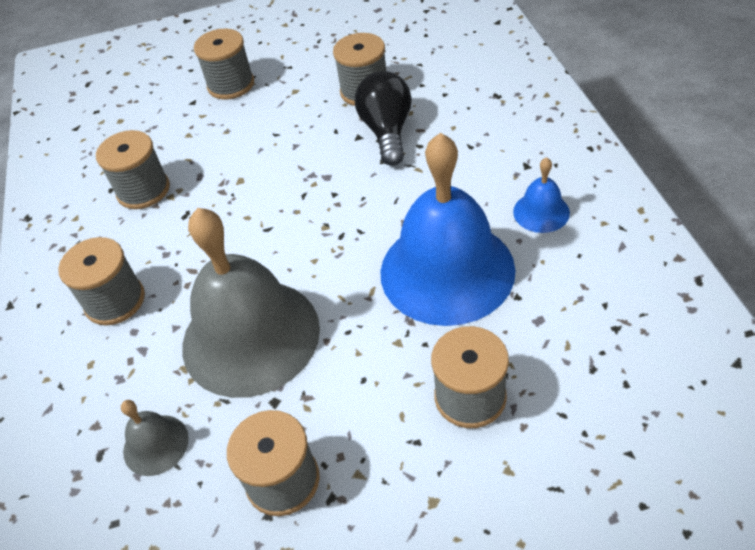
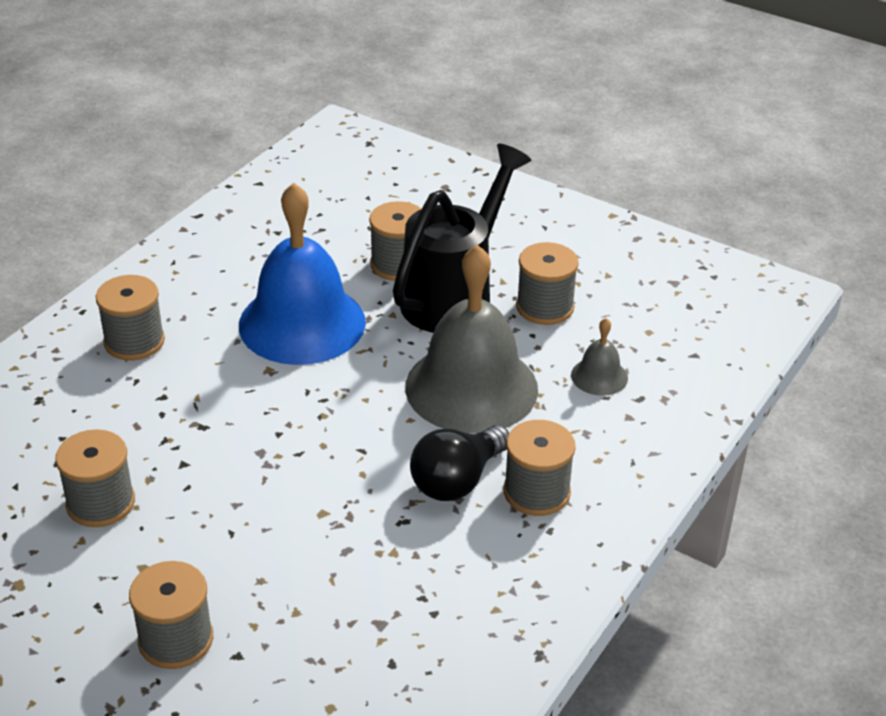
camera: 140 degrees left, 10 degrees down
grey spool [96,130,170,209] -> grey spool moved to [96,275,165,361]
black light bulb [355,71,412,166] -> black light bulb moved to [410,425,509,501]
blue bell [513,157,570,233] -> none
none -> black watering can [393,144,531,333]

